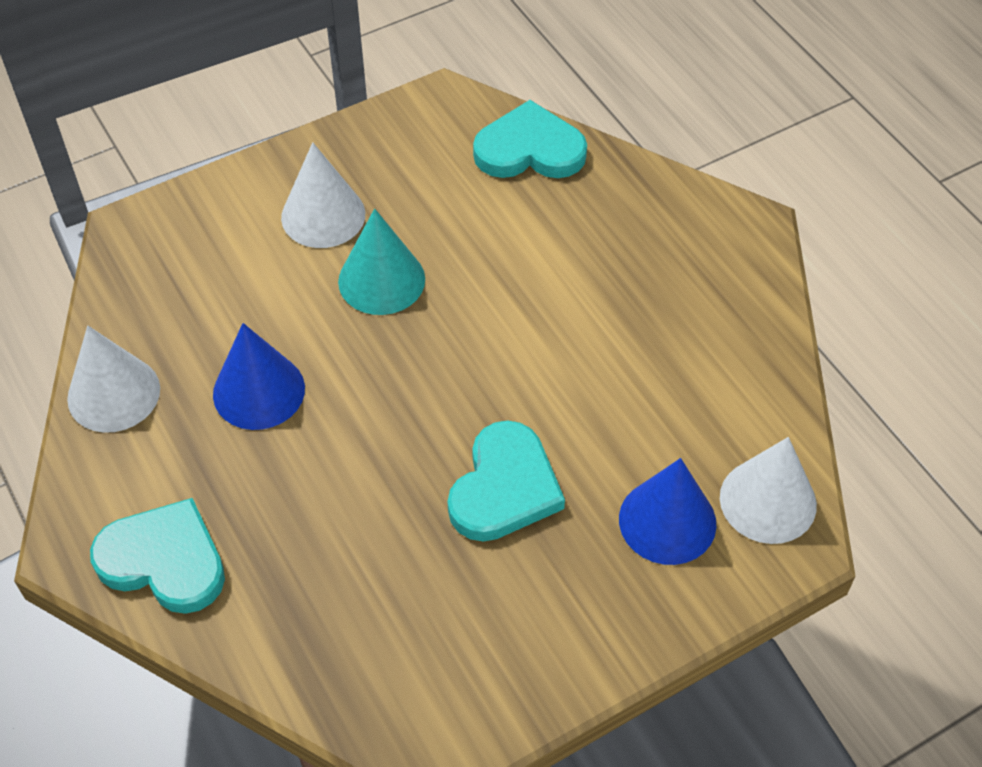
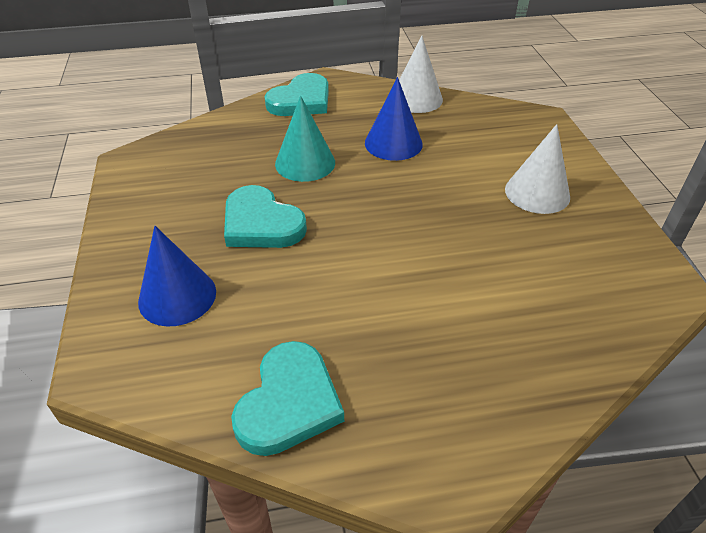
camera: 110 degrees right, 10 degrees down
turquoise cone [338,209,425,315] -> turquoise cone moved to [275,95,335,182]
turquoise heart [473,100,587,178] -> turquoise heart moved to [231,341,344,456]
white cone [720,437,817,544] -> none

